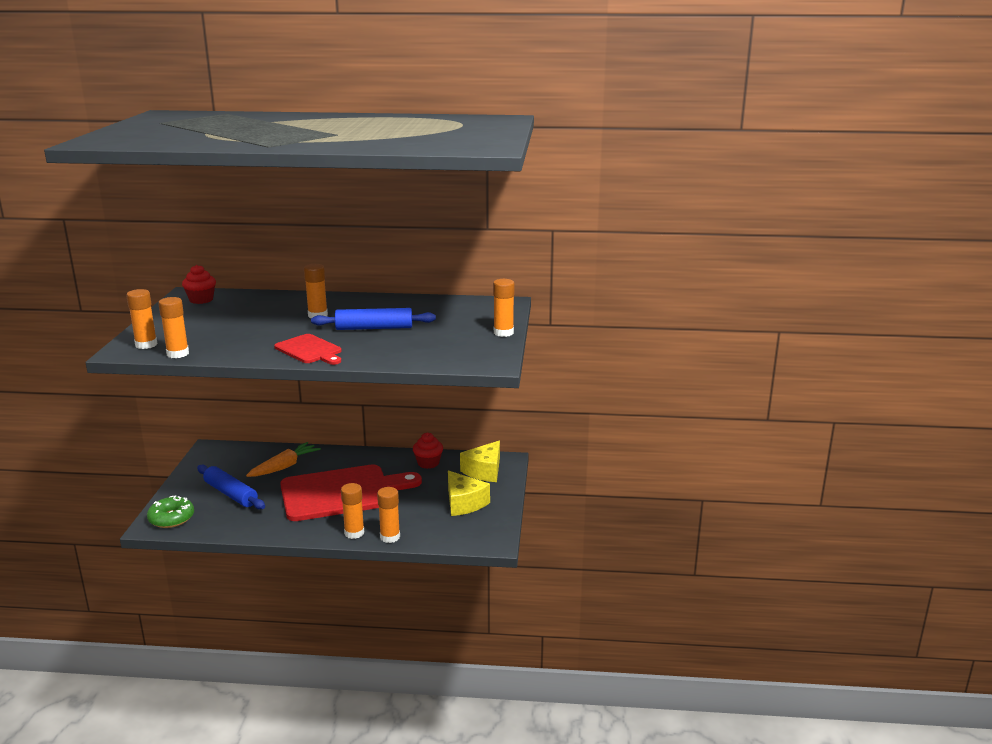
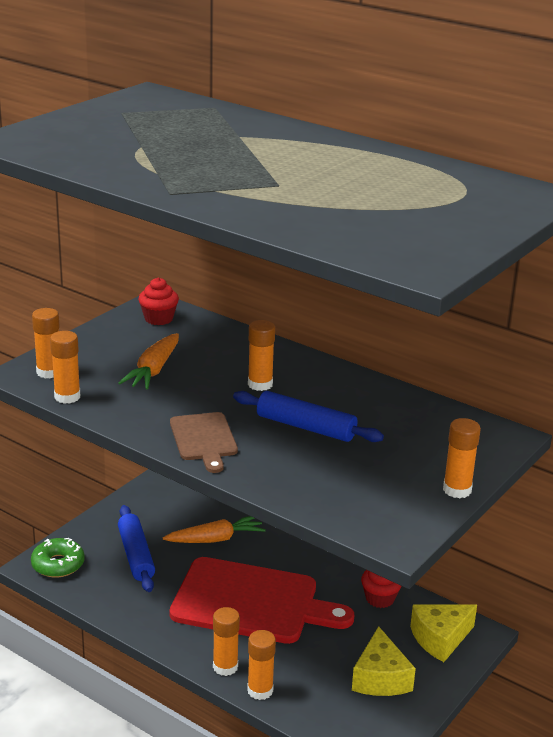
camera: 30 degrees right, 5 degrees up
red cutting board [274,334,342,365] -> brown cutting board [170,412,238,473]
none -> orange carrot [118,333,179,390]

